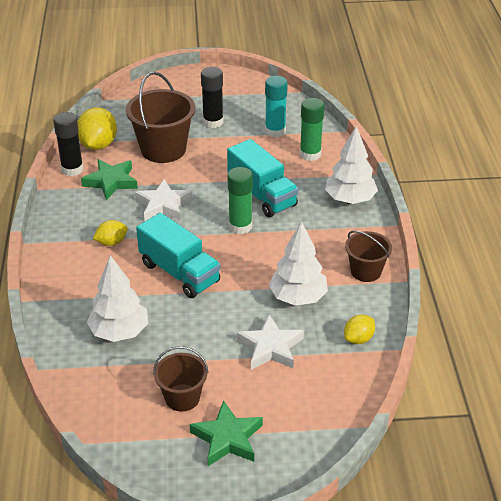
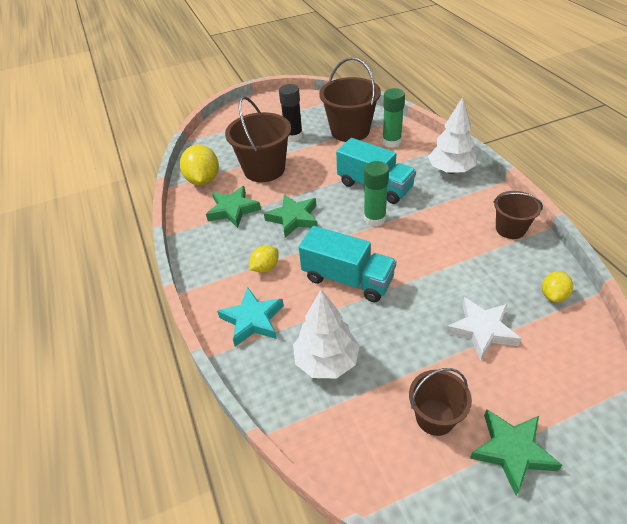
camera: 15 degrees left, 5 degrees up
black glue stick [53,112,84,176] -> none
white star [135,179,193,221] -> green star [264,194,318,238]
turquoise glue stick [265,76,288,138] -> brown bucket [319,57,381,142]
white tree [269,221,328,306] -> none
none -> turquoise star [217,287,284,347]

